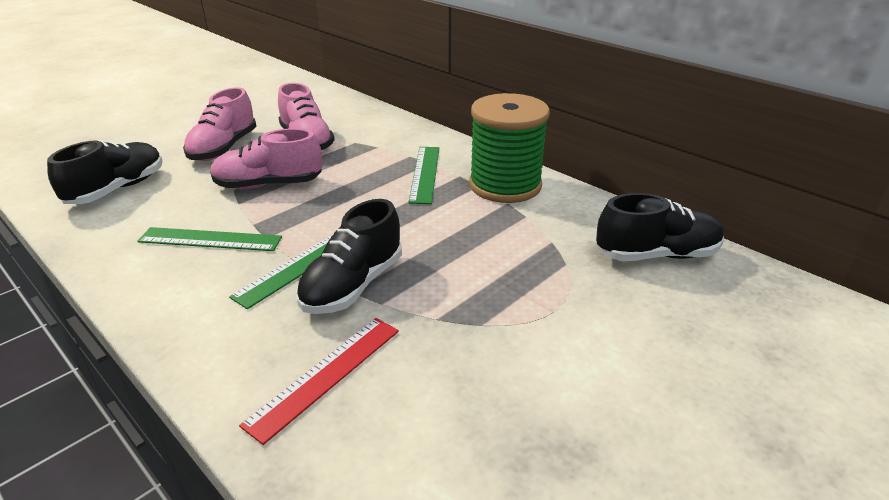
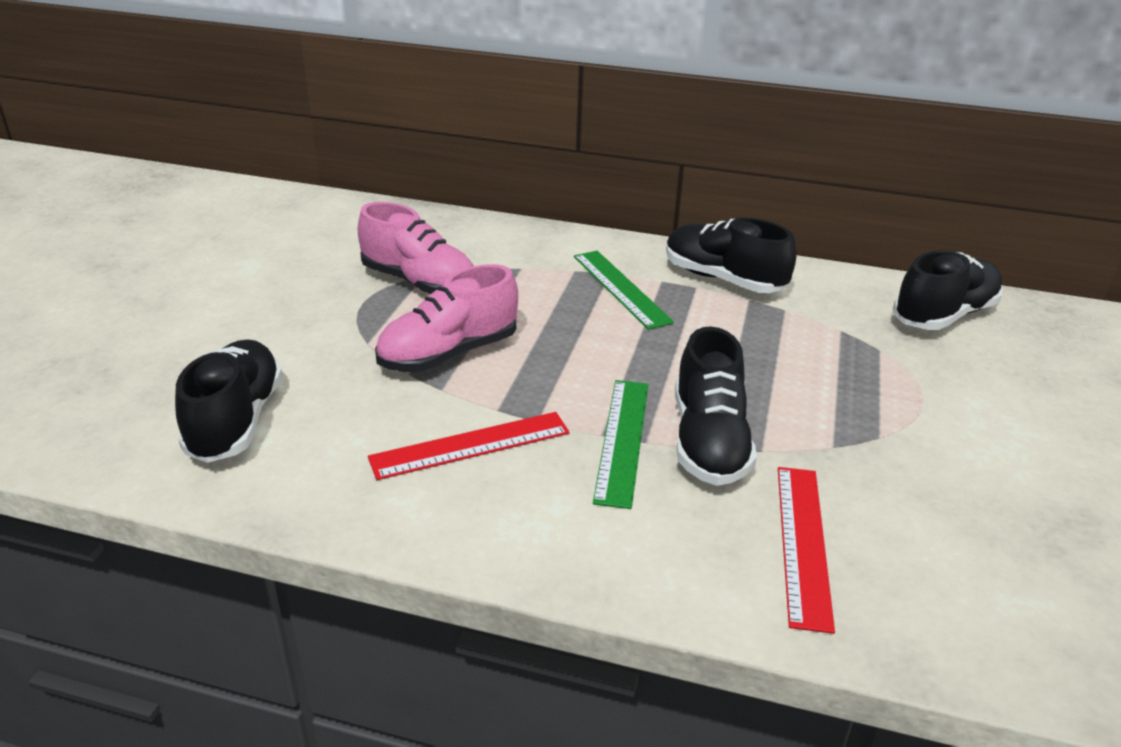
camera: 30 degrees left, 0 degrees up
green ruler [137,227,282,251] -> red ruler [368,412,570,480]
pink shoe [183,87,257,161] -> none
green spool [469,93,550,203] -> black shoe [666,218,796,293]

